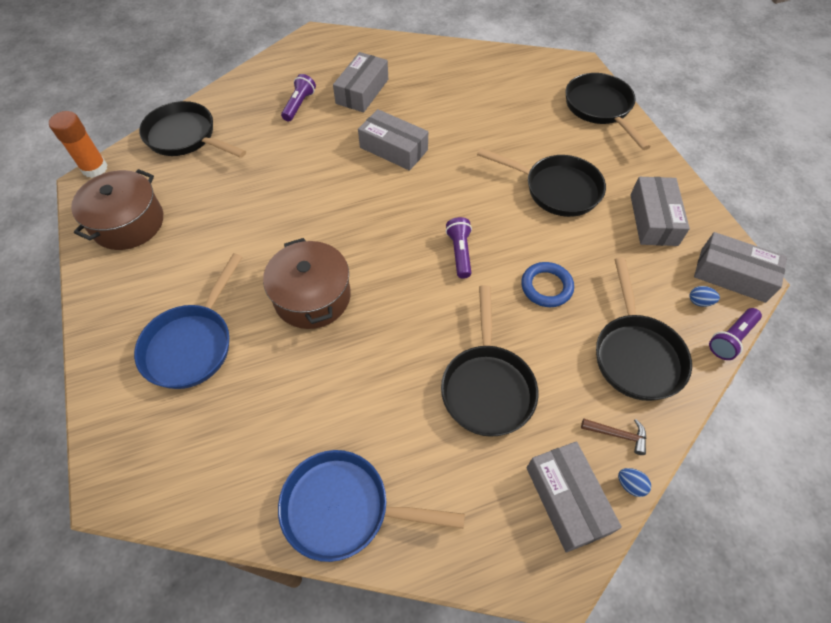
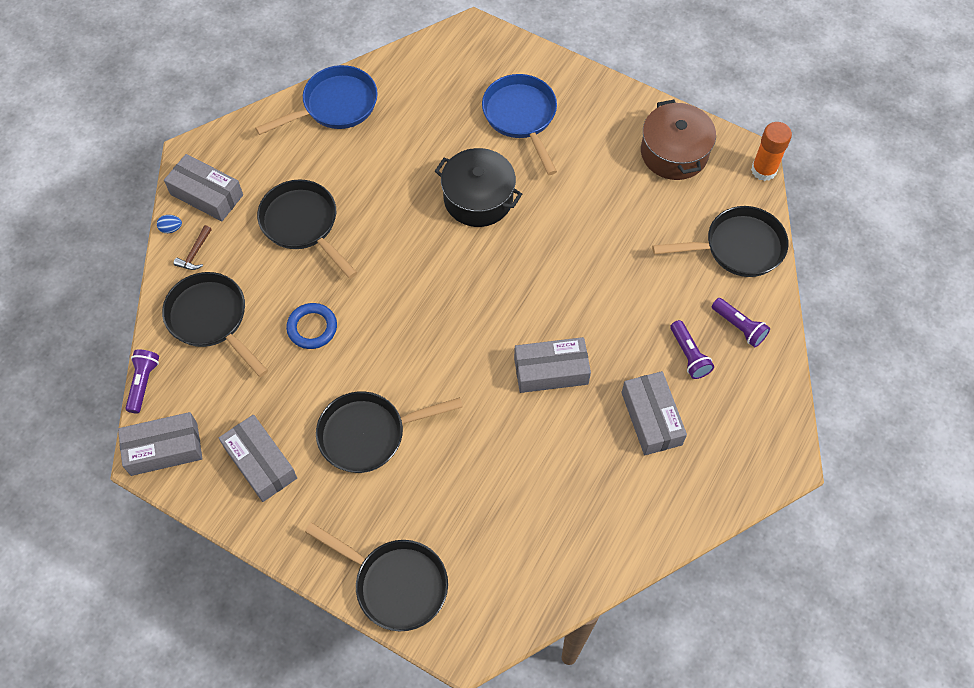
camera: 140 degrees right, 5 degrees up
brown pot [263,238,351,329] -> black pot [435,148,522,227]
purple flashlight [446,217,472,279] -> purple flashlight moved to [712,298,770,347]
brown hammer [581,419,646,455] -> brown hammer turned 45 degrees counterclockwise [174,225,212,270]
blue egg [690,286,720,307] -> none

